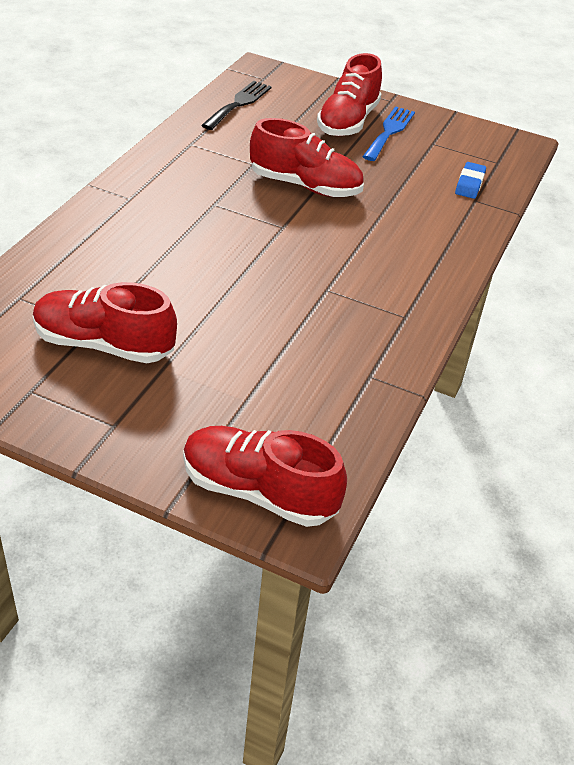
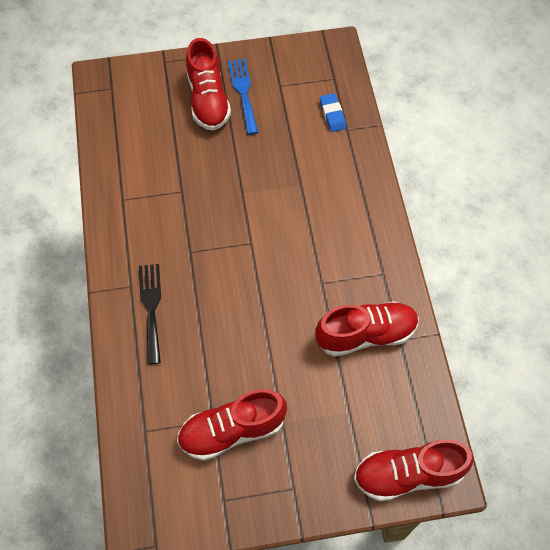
camera: 30 degrees left, 20 degrees up
black fork [201,81,272,130] -> black fork moved to [139,264,161,364]
red shoe [250,118,364,197] -> red shoe moved to [315,301,419,357]

